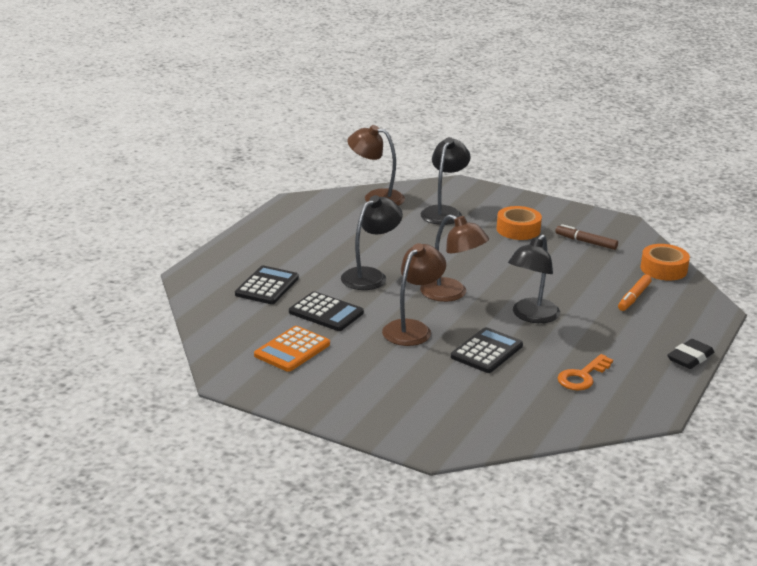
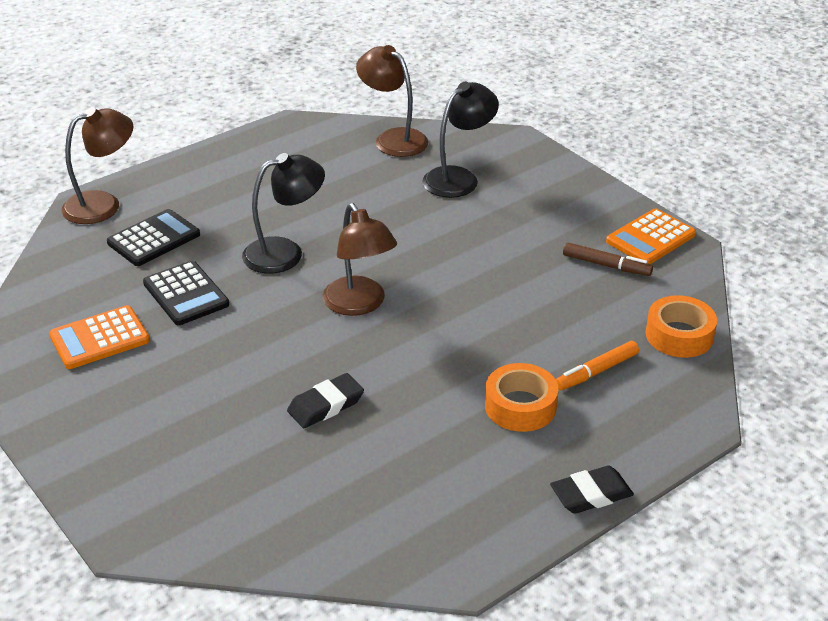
camera: 25 degrees right, 10 degrees up
brown lamp [382,243,446,346] -> brown lamp moved to [61,107,133,224]
black calculator [451,327,523,373] -> black eraser [287,373,364,428]
orange tape [497,206,542,240] -> orange tape moved to [485,363,558,432]
black lamp [508,234,560,323] -> none
brown marker [555,224,618,250] -> brown marker turned 150 degrees clockwise [563,242,653,276]
orange key [558,354,613,391] -> none
none -> orange calculator [606,208,696,264]

